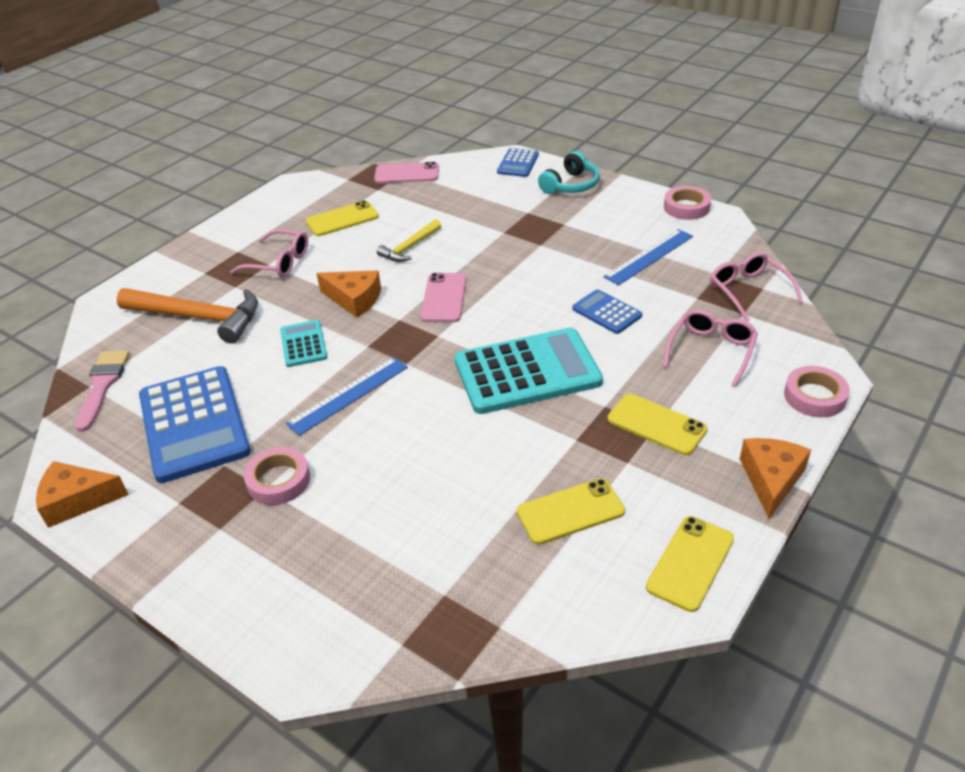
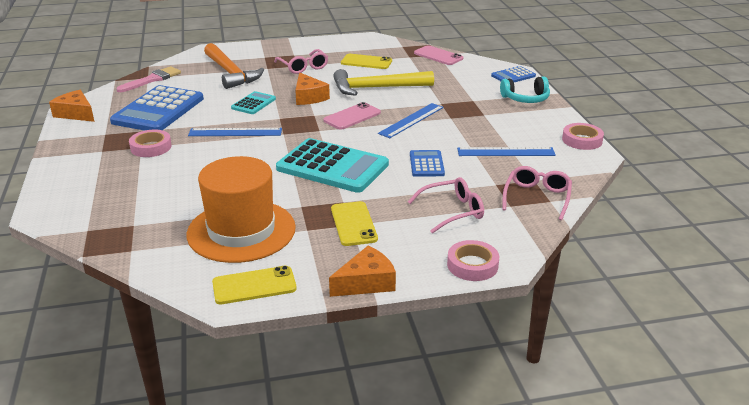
camera: 40 degrees right, 10 degrees down
yellow hammer [377,219,441,262] -> yellow hammer [333,69,434,96], size x1.82
yellow phone [517,478,625,545] -> orange hat [187,156,296,263]
none -> blue ruler [378,103,444,138]

